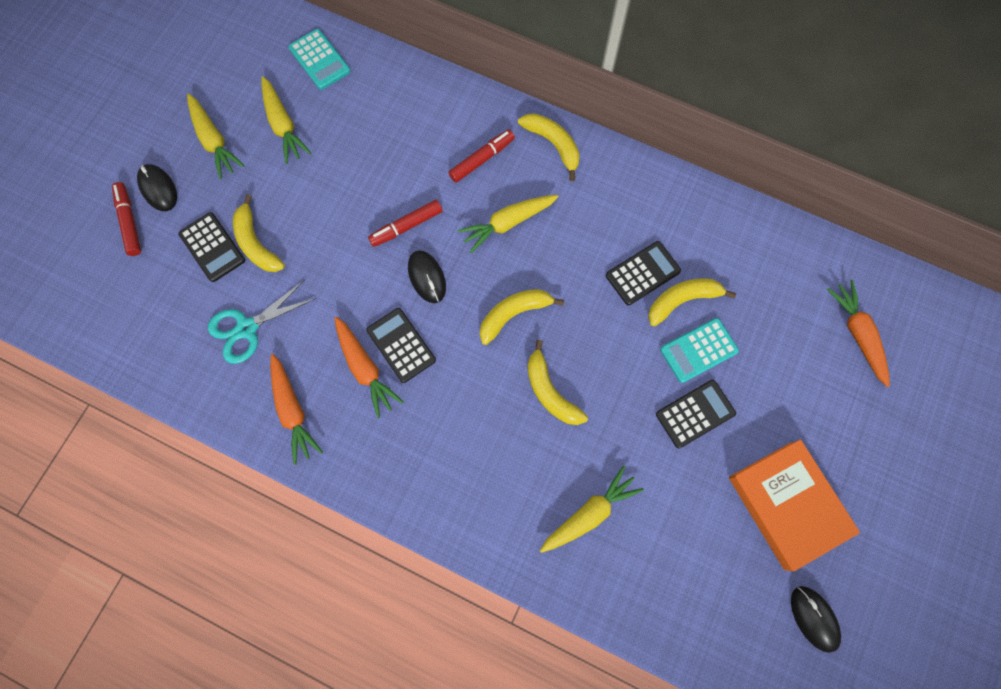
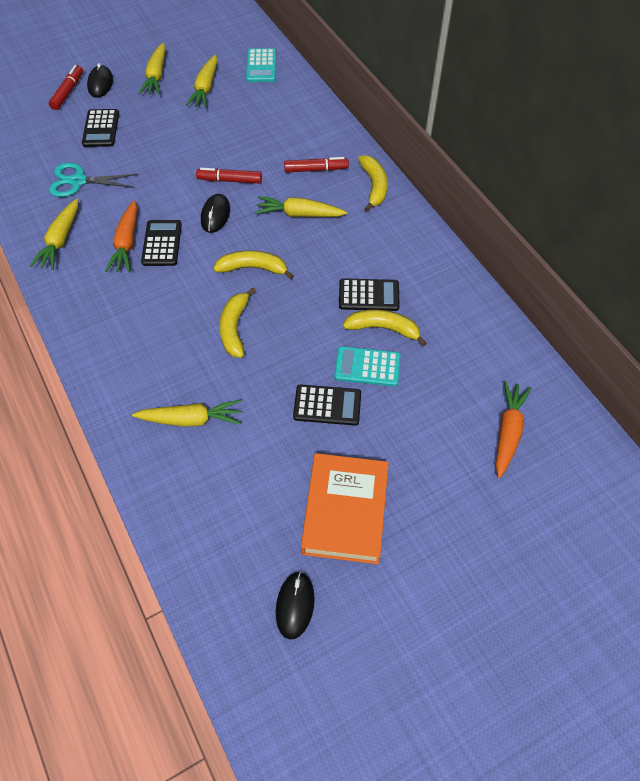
camera: 35 degrees right, 15 degrees down
yellow banana [233,194,285,272] -> none
orange carrot [270,354,323,465] -> yellow carrot [30,199,78,270]

